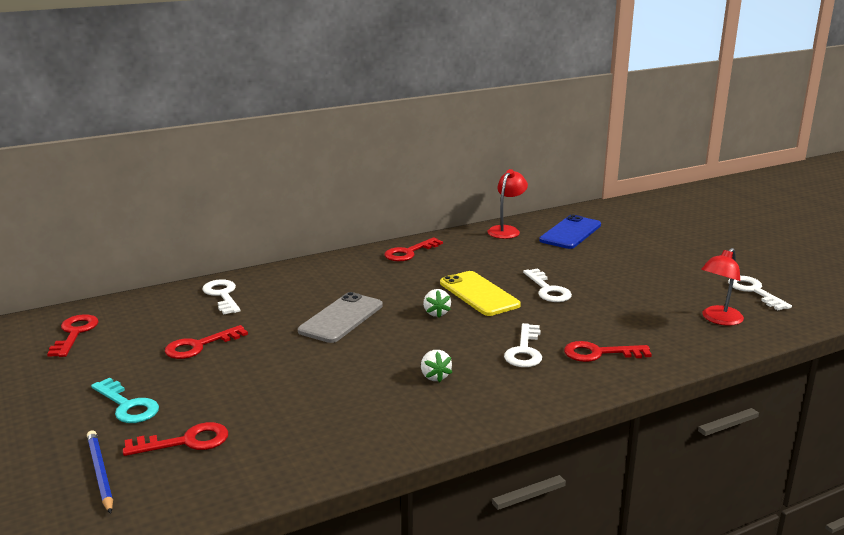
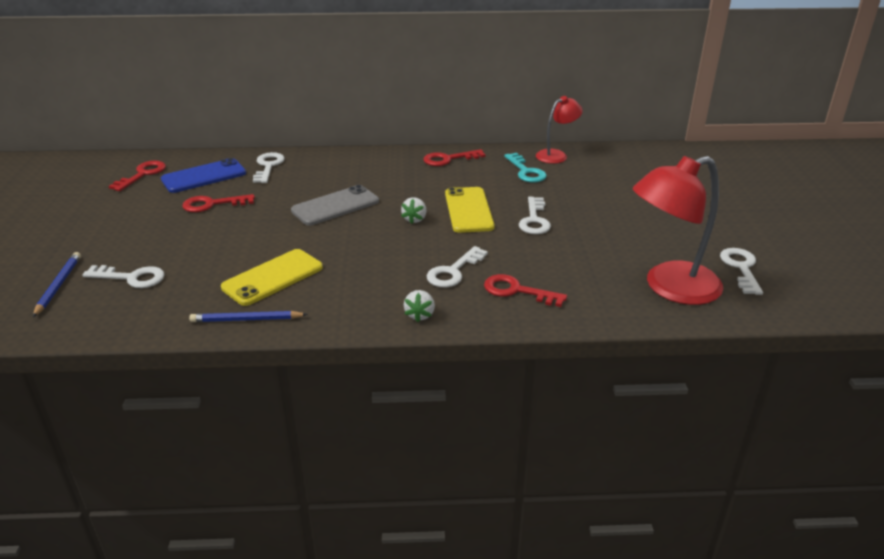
camera: 25 degrees right, 10 degrees up
turquoise key [91,378,159,423] -> turquoise key moved to [504,153,547,183]
red key [123,422,228,456] -> white key [82,265,165,288]
white strawberry [421,350,452,383] -> white strawberry moved to [404,290,435,322]
blue phone [539,215,601,249] -> blue phone moved to [161,158,246,193]
red lamp [701,248,744,326] -> red lamp [632,156,723,305], size x1.79
none -> blue pencil [189,311,308,322]
none -> yellow phone [221,249,323,306]

